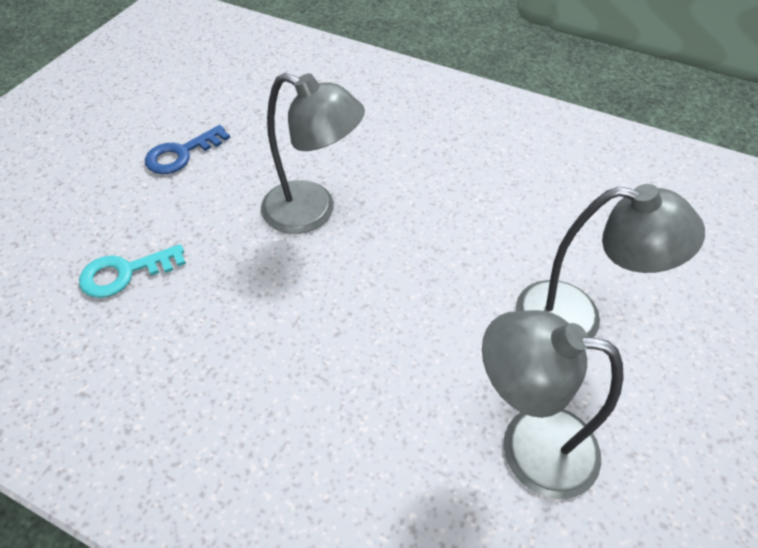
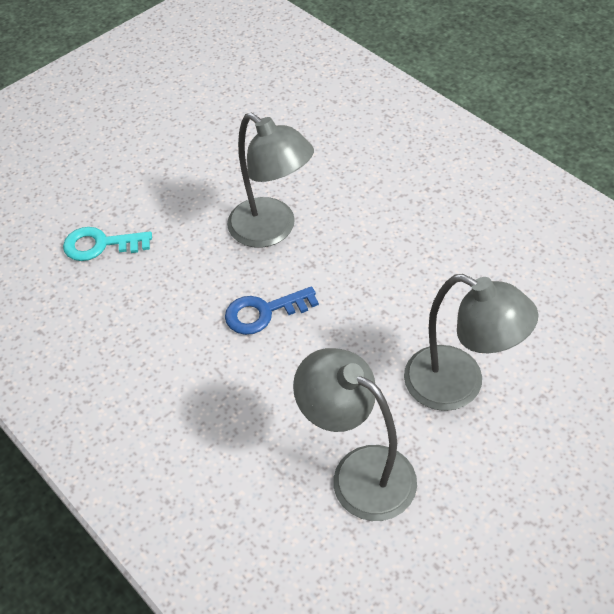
camera: 25 degrees right, 0 degrees up
blue key [145,125,230,174] -> blue key moved to [225,286,319,335]

